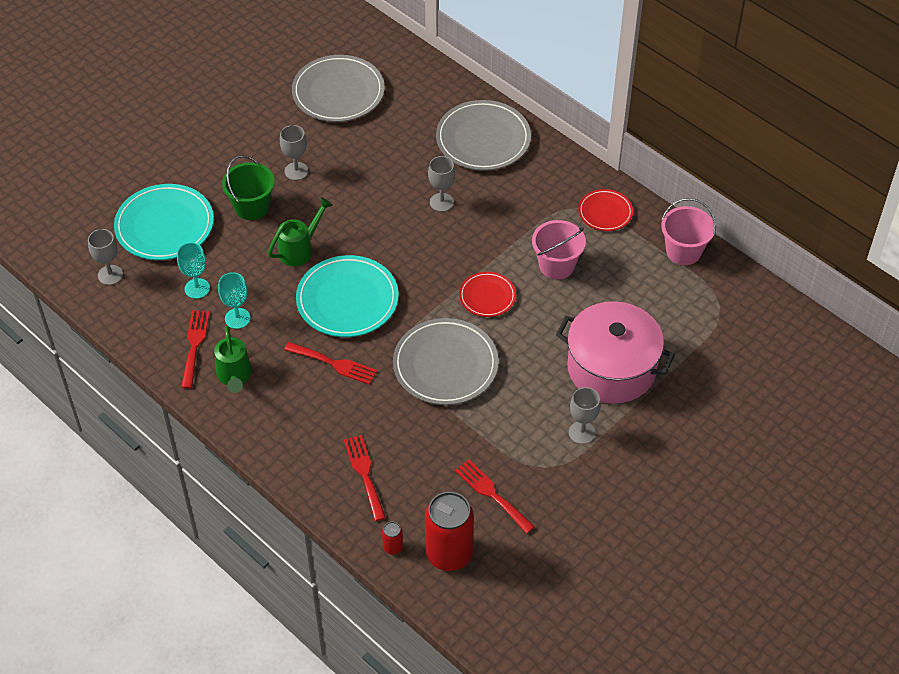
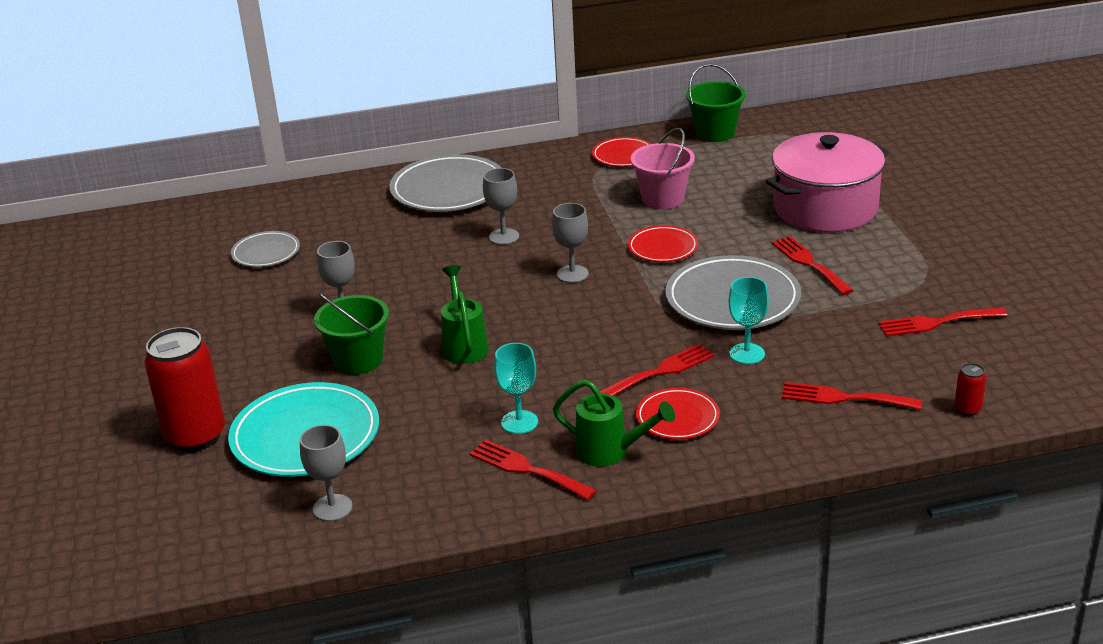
camera: 55 degrees left, 20 degrees down
turquoise goblet [177,242,210,299] -> turquoise goblet moved to [729,277,769,364]
grey plate [292,55,385,122] -> grey plate [231,231,300,267], size x0.56
turquoise plate [296,255,399,337] -> none
red can [425,492,474,571] -> red can moved to [144,327,225,452]
grey goblet [569,387,601,444] -> grey goblet moved to [552,203,589,283]
pink bucket [661,198,716,265] -> green bucket [686,64,746,142]
none -> red plate [636,388,720,440]
none -> red fork [771,236,854,295]

